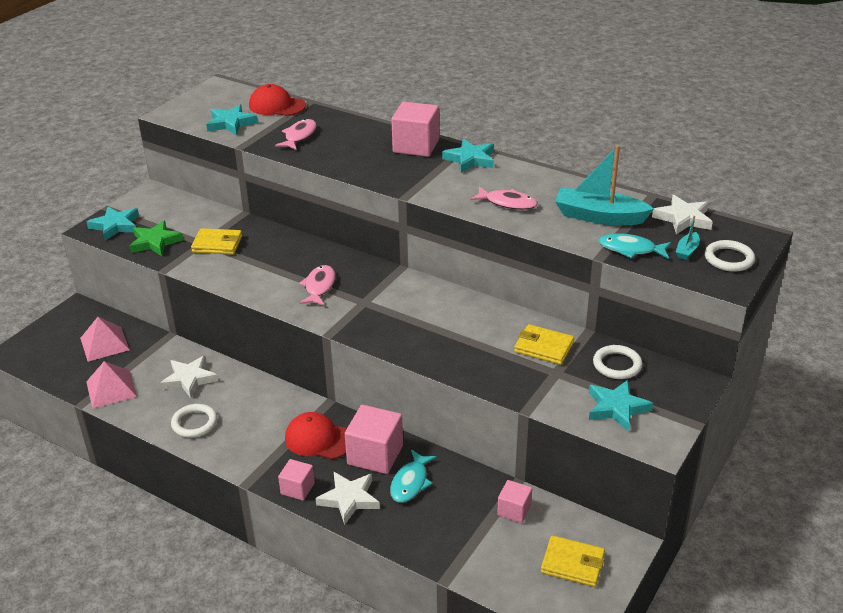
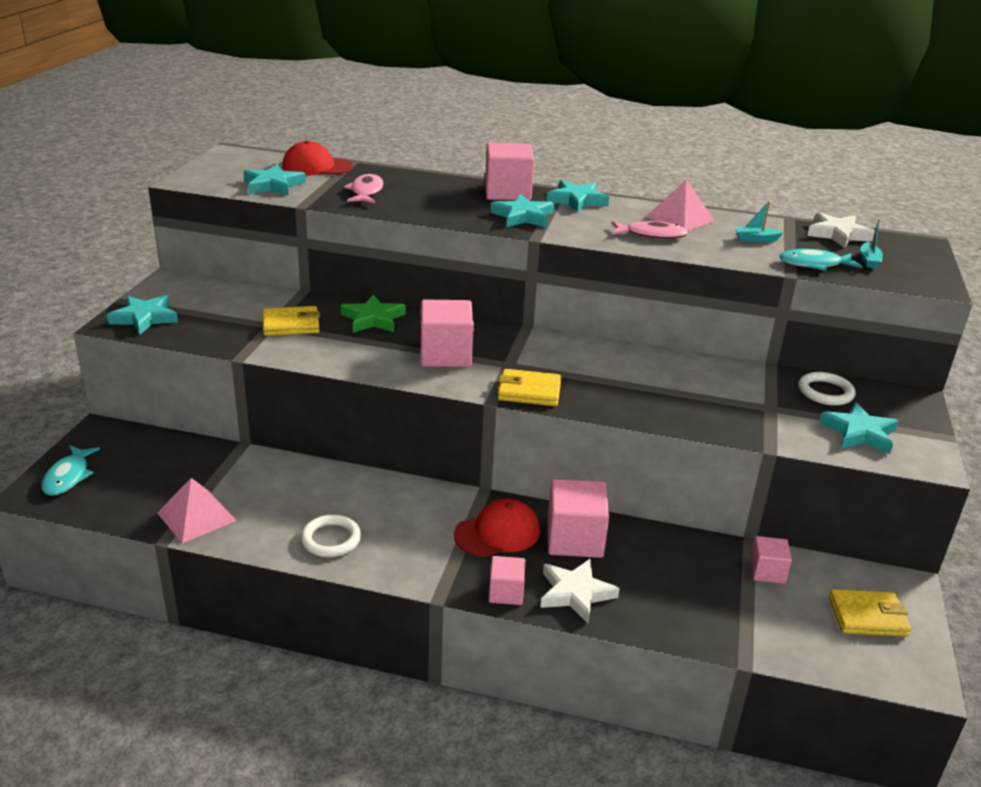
camera: 20 degrees left, 5 degrees down
pink pyramid [80,317,130,362] -> pink pyramid moved to [646,179,714,231]
green star [129,220,183,256] -> green star moved to [341,295,406,333]
white star [160,355,218,398] -> none
red cap [285,412,347,459] -> red cap turned 150 degrees clockwise [454,499,540,557]
pink fish [299,265,335,306] -> pink cube [421,300,474,367]
turquoise fish [390,450,437,503] -> turquoise fish moved to [41,445,100,496]
yellow wallet [514,324,574,365] -> yellow wallet moved to [498,369,561,406]
turquoise boat [555,145,654,225] -> turquoise boat [735,201,783,242], size x0.45
white ring [705,240,755,272] -> none
none -> turquoise star [490,194,554,227]

